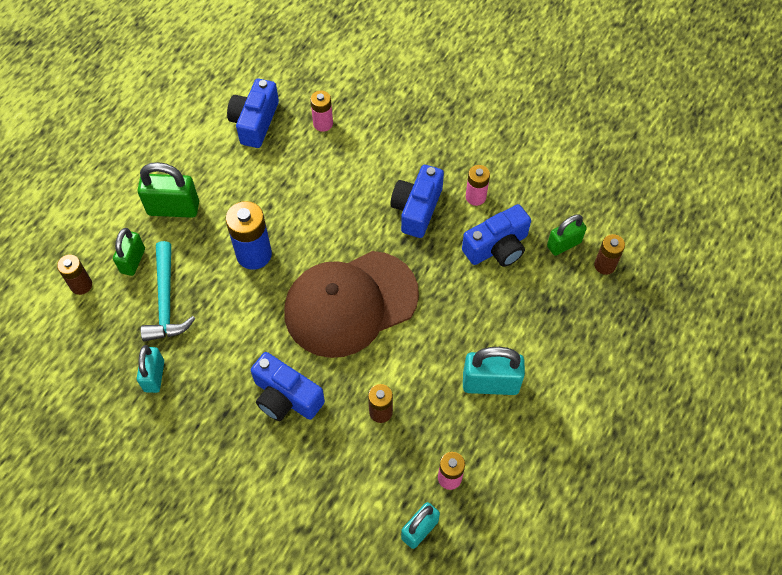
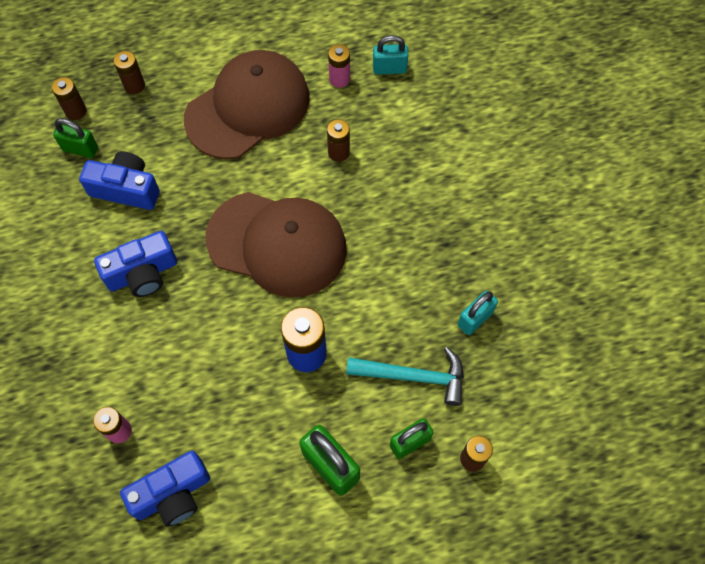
camera: 135 degrees left, 5 degrees up
turquoise hammer [141,241,196,341] -> turquoise hammer turned 60 degrees clockwise [346,347,464,406]
blue camera [251,352,325,421] -> none
turquoise padlock [463,347,525,395] -> brown cap [184,50,310,159]
pink battery [466,165,490,206] -> none
none -> brown battery [113,51,145,94]

